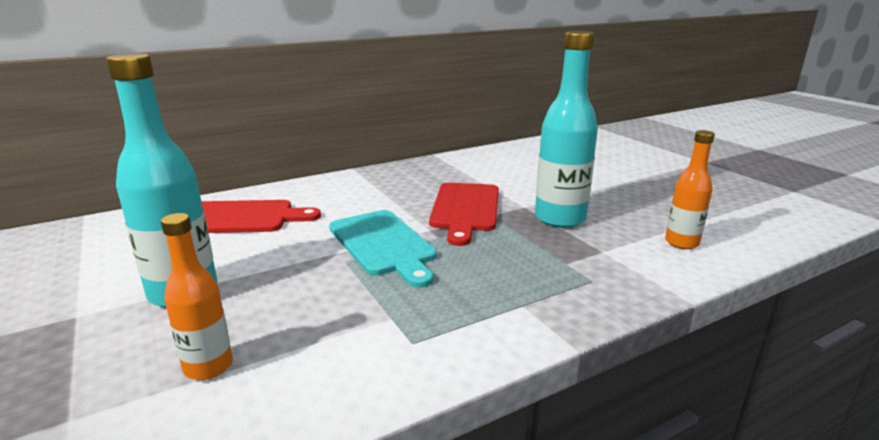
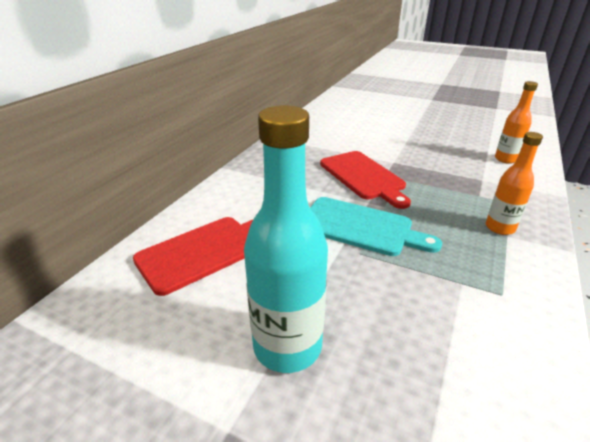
camera: 35 degrees left, 10 degrees up
orange bottle [161,213,233,380] -> orange bottle moved to [486,132,543,235]
turquoise bottle [535,31,598,228] -> none

